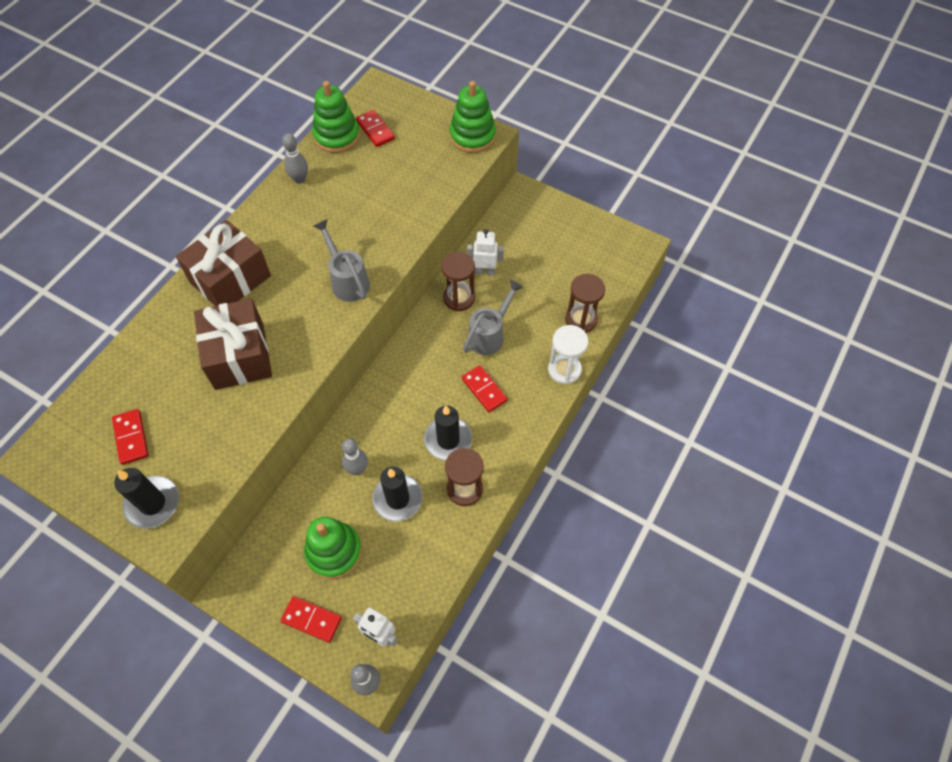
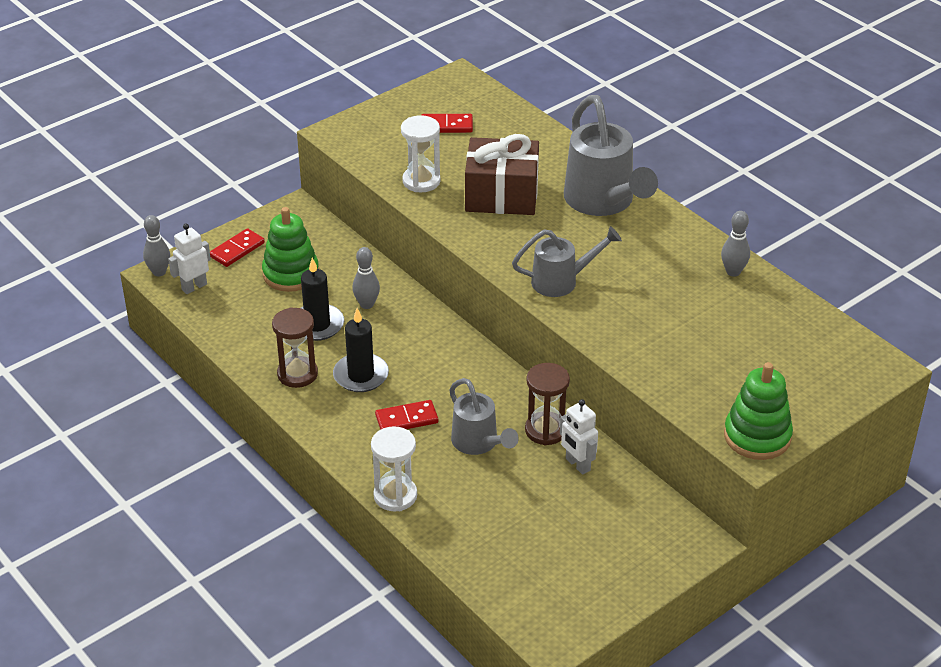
camera: 110 degrees right, 20 degrees down
black candle [114,468,179,529] -> none
brown gift [176,220,271,306] -> grey watering can [564,95,658,216]
green stacking toy [312,81,360,153] -> none
red domino [356,110,395,147] -> none
white robot [467,229,504,275] -> white robot turned 120 degrees clockwise [560,399,598,475]
brown hourglass [565,274,605,333] -> none
none -> white hourglass [401,115,441,192]

